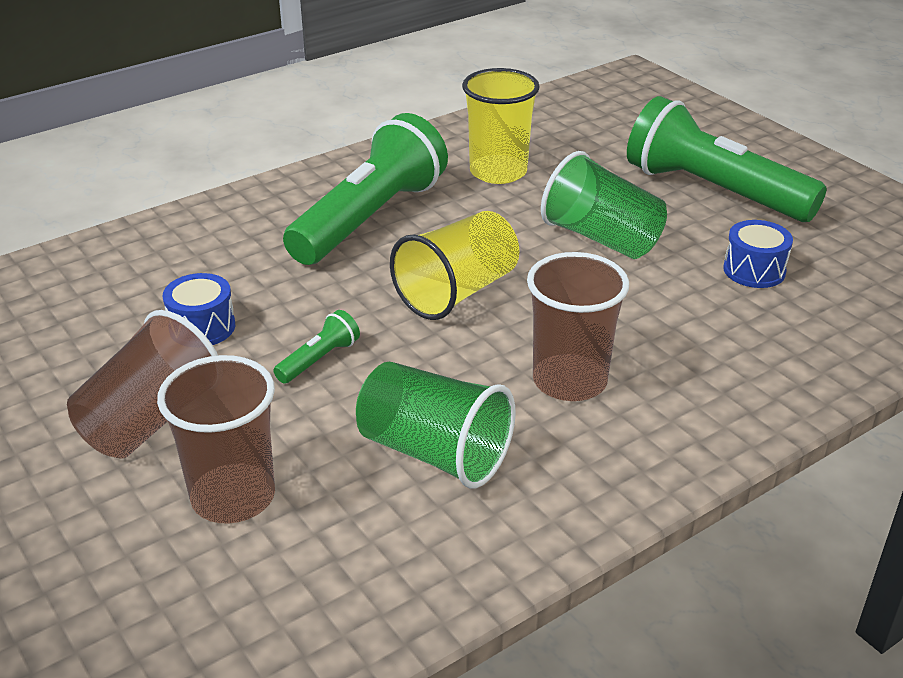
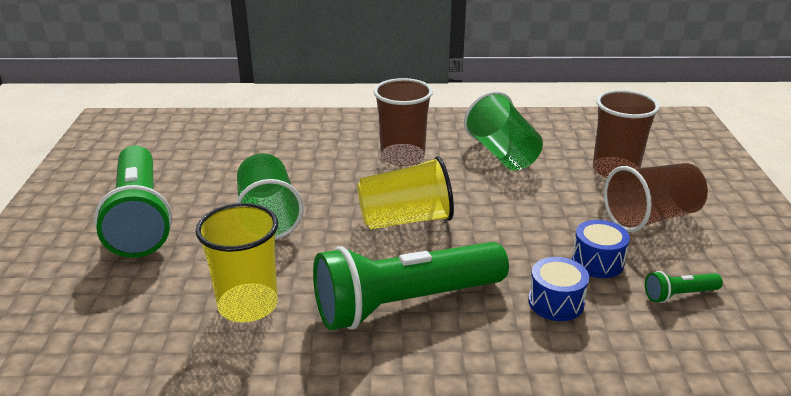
camera: 145 degrees left, 5 degrees down
green flashlight [273,310,360,384] -> green flashlight moved to [645,271,723,303]
blue drum [723,220,793,288] -> blue drum moved to [528,257,589,321]

